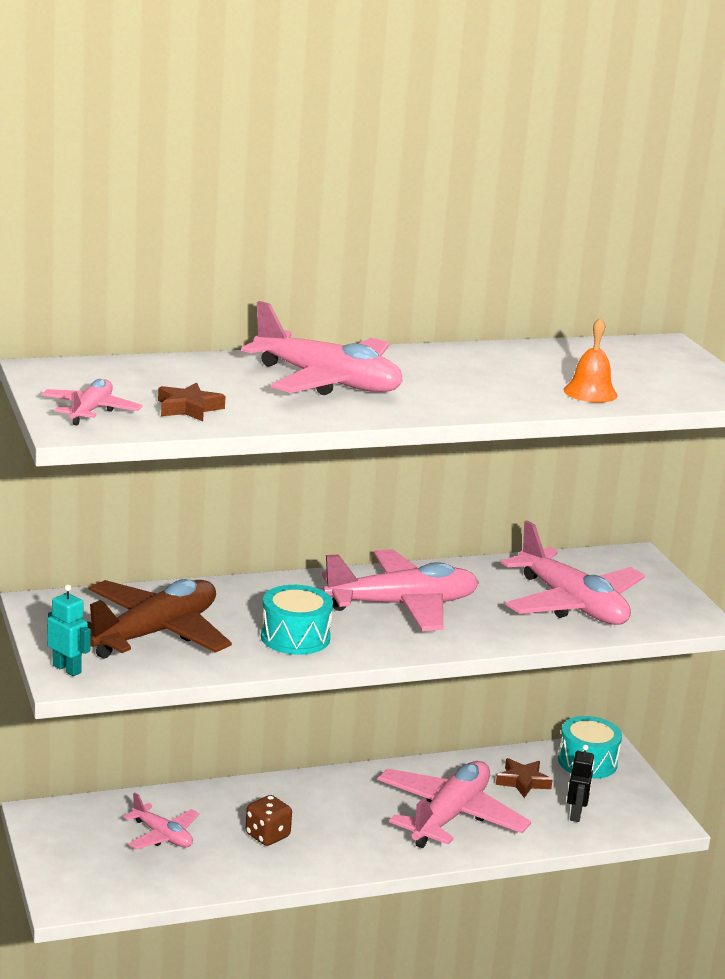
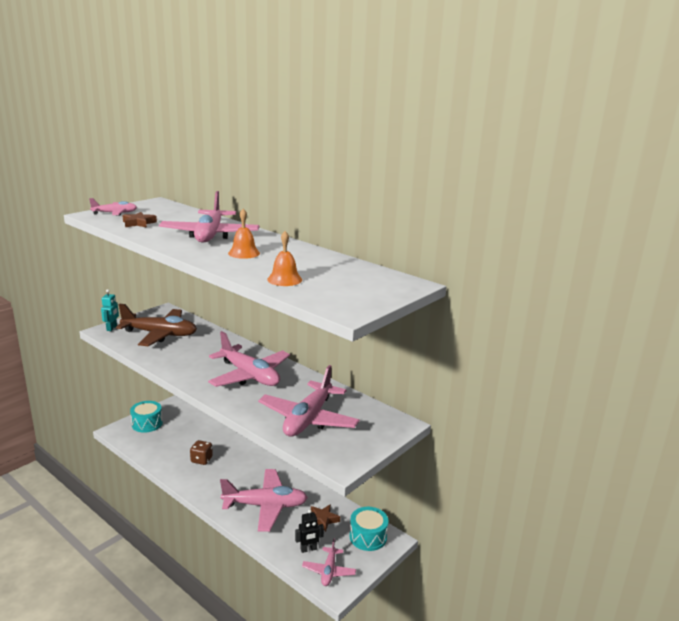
camera: 60 degrees right, 0 degrees up
pink plane [123,793,199,849] -> pink plane moved to [302,538,356,586]
turquoise drum [261,585,333,655] -> turquoise drum moved to [130,401,163,433]
none -> orange bell [228,209,260,259]

